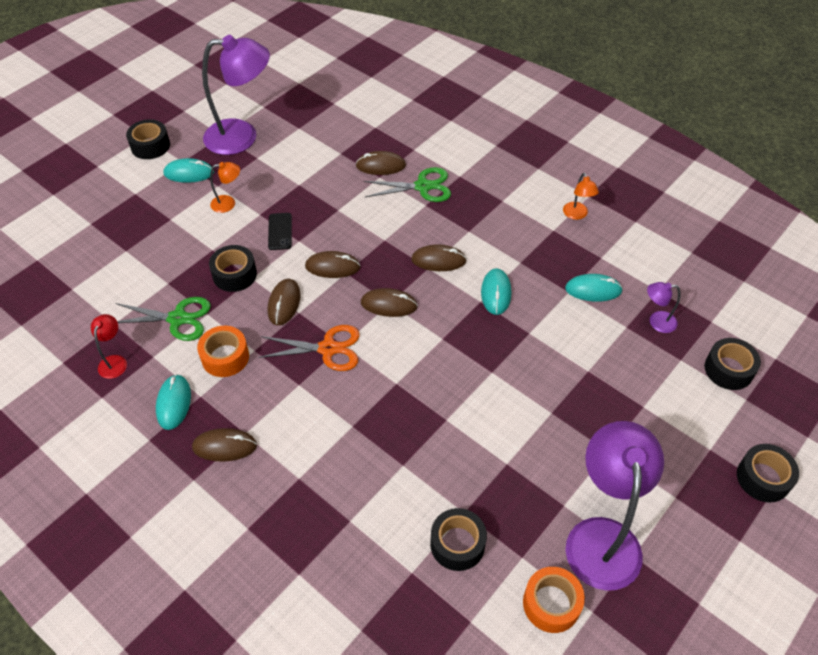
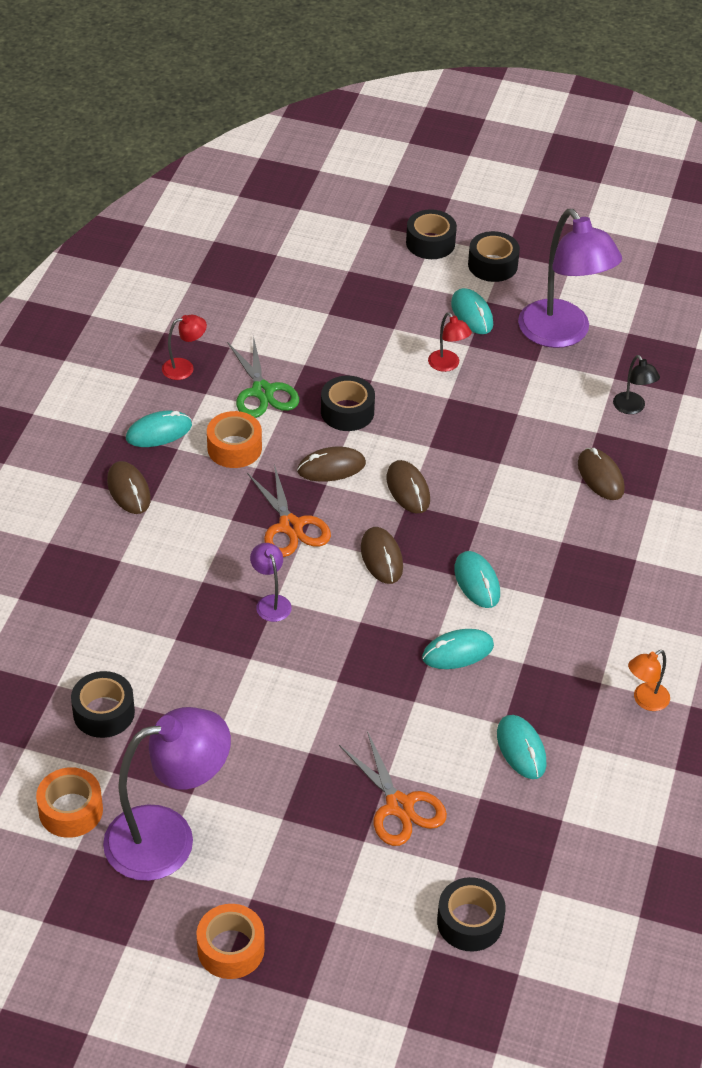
camera: 65 degrees right, 5 degrees down
orange lamp [210,162,240,213] -> red lamp [428,312,472,372]
black phone [268,213,292,250] -> none
green scissors [364,167,451,202] -> none
brown mouse [411,244,467,271] -> turquoise mouse [454,551,500,608]
purple lamp [647,282,681,333] -> purple lamp moved to [250,543,292,622]
black tape [737,444,799,502] -> black tape moved to [406,209,457,259]
none -> orange tape [197,904,265,979]
none -> orange scissors [339,731,447,846]
none -> black lamp [613,355,660,414]

